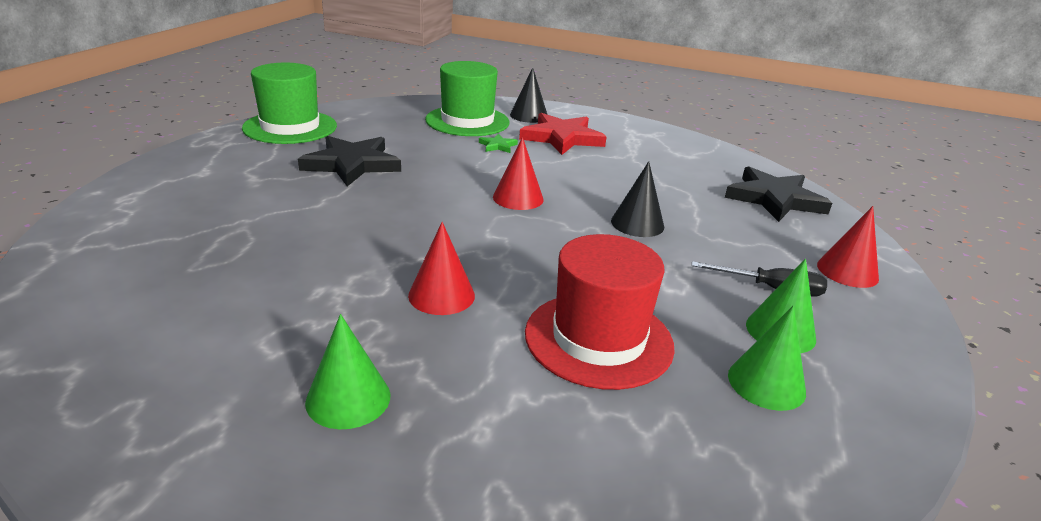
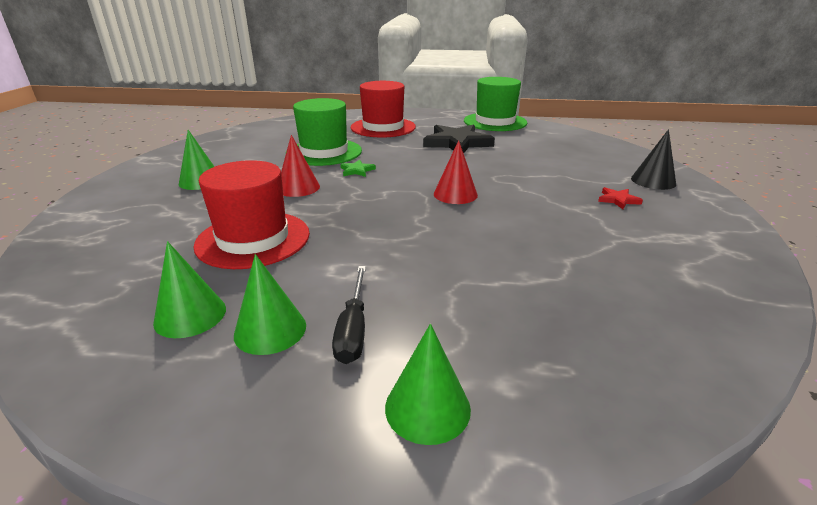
camera: 80 degrees right, 0 degrees up
green hat [425,61,510,136] -> green hat moved to [286,98,362,166]
green star [479,134,518,153] -> green star moved to [340,160,376,177]
red star [519,113,606,155] -> red star [598,187,643,209], size x0.44
black cone [611,161,664,237] -> none
black star [725,166,832,222] -> none
red cone [817,206,879,288] -> green cone [385,324,471,445]
none -> red hat [351,81,416,138]

